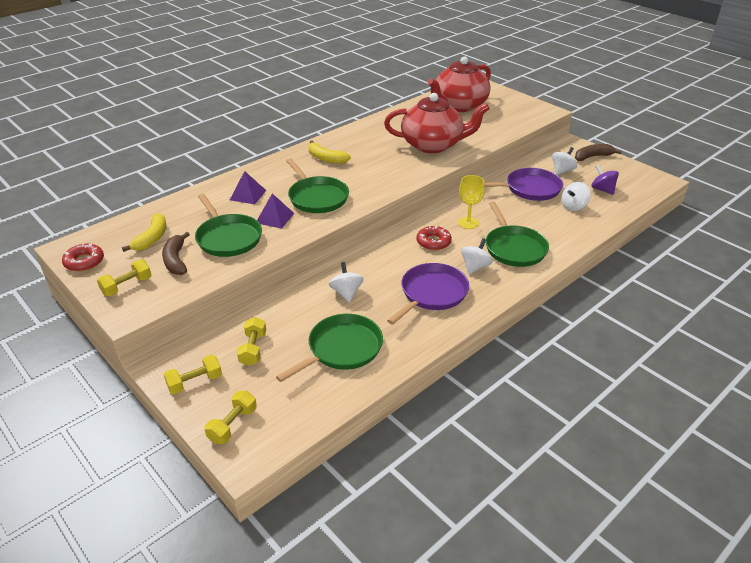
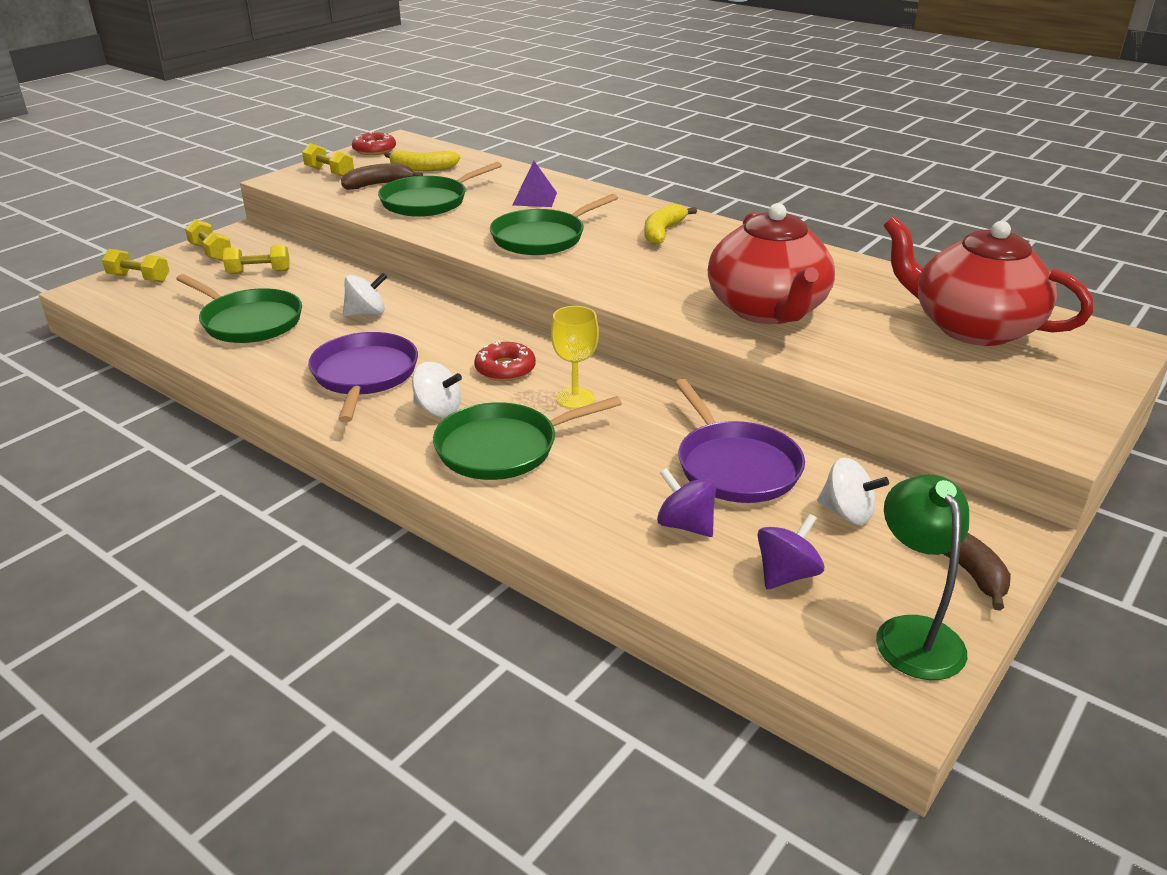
camera: 80 degrees right, 5 degrees down
purple pyramid [257,193,294,229] -> none
purple pan [387,263,469,325] -> purple pan turned 120 degrees counterclockwise [308,332,418,422]
white spinning top [562,182,590,211] -> purple spinning top [657,468,716,537]
none -> green lamp [876,475,969,680]

